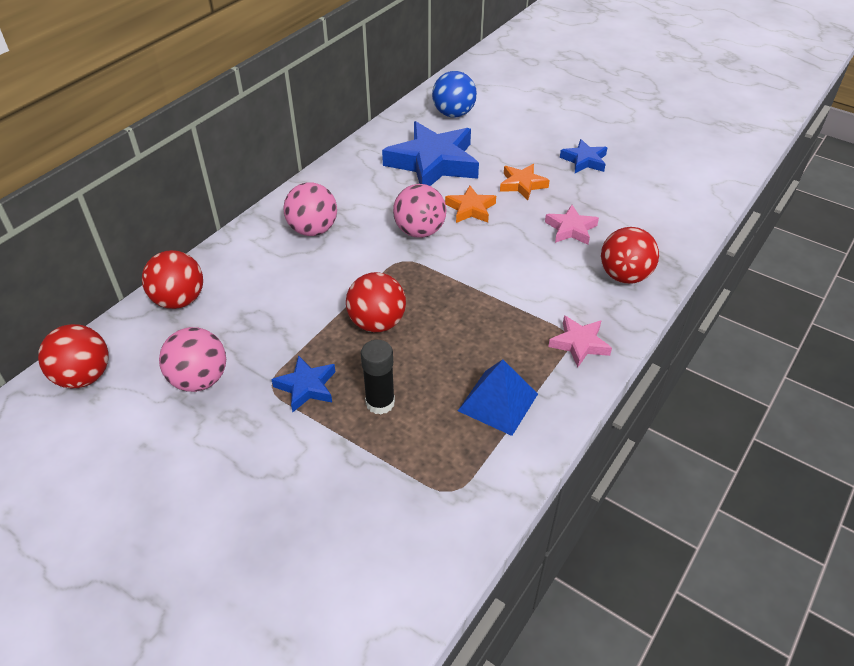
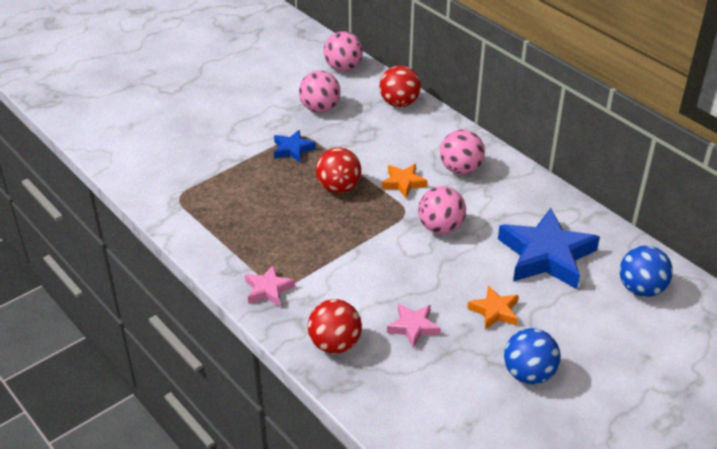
camera: 105 degrees right, 5 degrees down
red ball [38,324,109,389] -> pink ball [324,31,363,71]
black glue stick [361,340,395,415] -> none
orange star [445,186,496,223] -> orange star moved to [382,164,428,198]
blue pyramid [458,360,538,436] -> none
blue star [560,139,608,173] -> blue ball [504,328,561,385]

